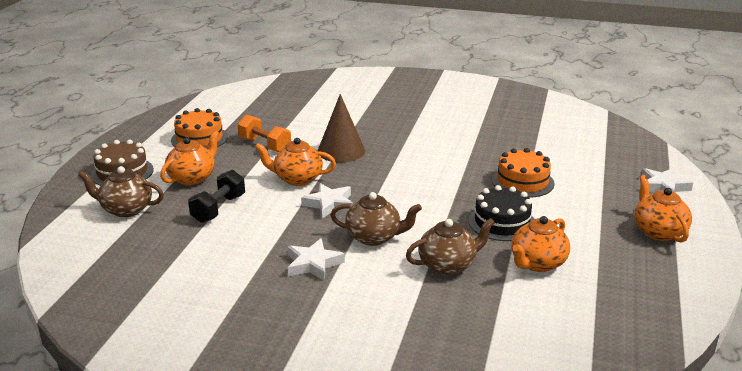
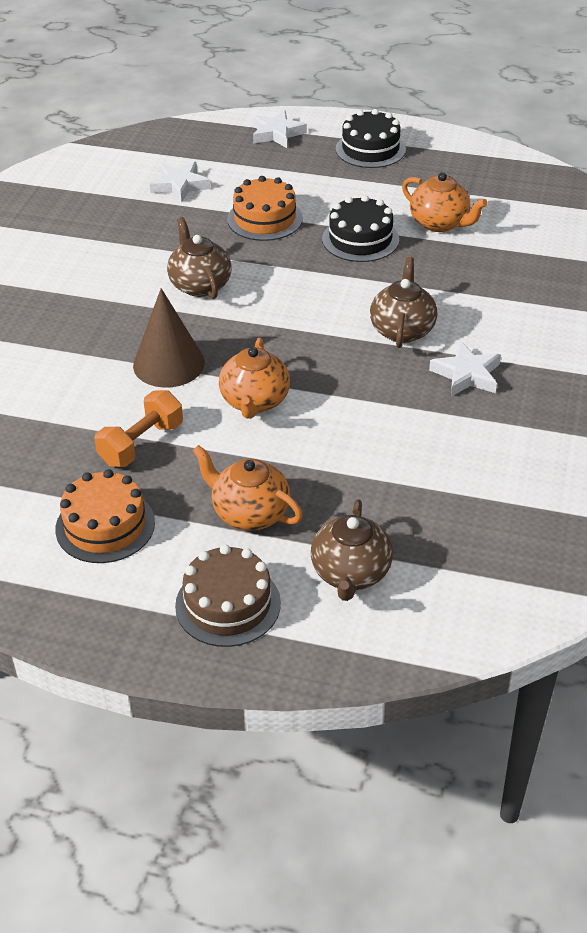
camera: 90 degrees left, 15 degrees up
black dumbbell [188,170,245,223] -> none
white star [301,183,353,219] -> white star moved to [150,161,210,203]
brown teapot [406,218,495,275] -> brown teapot moved to [167,217,232,299]
orange teapot [634,175,692,243] -> black cake [336,109,406,168]

